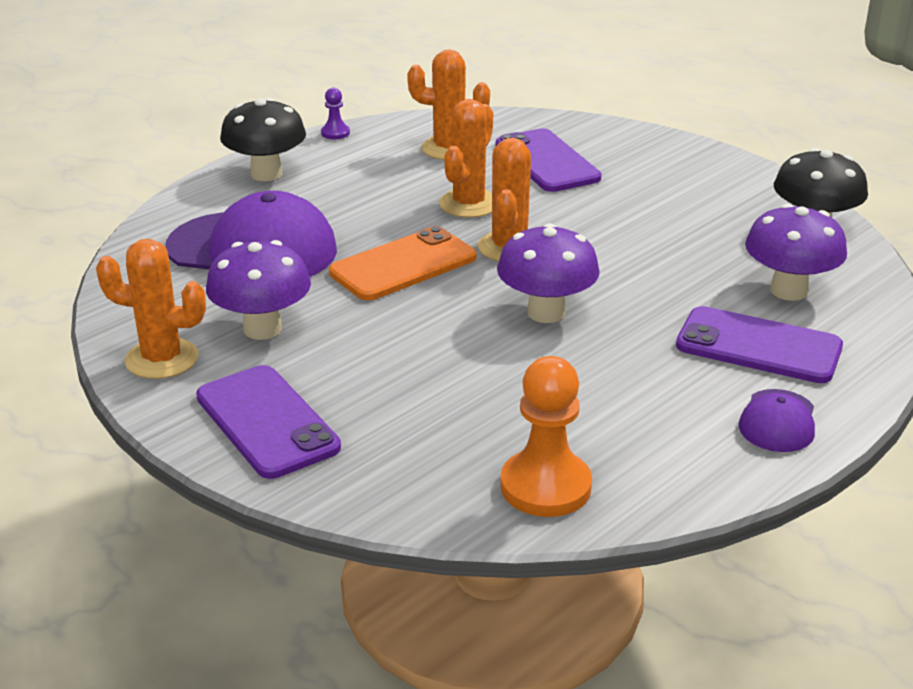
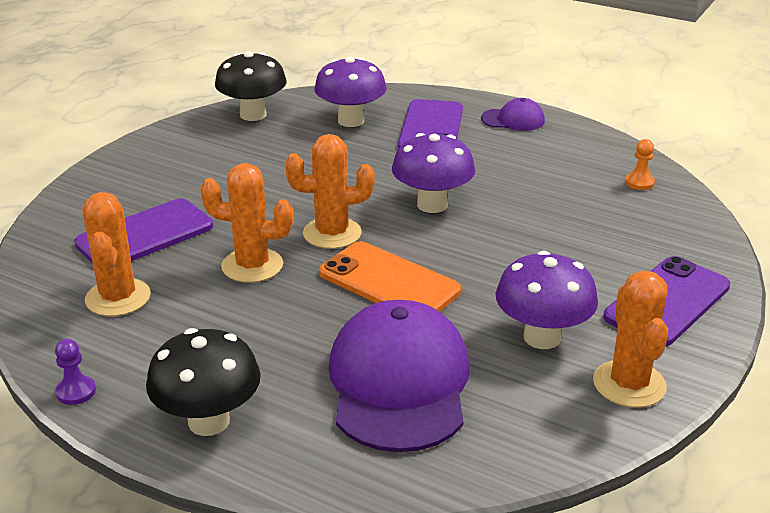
camera: 105 degrees left, 0 degrees up
orange pawn [500,356,592,517] -> orange pawn [625,139,655,190], size x0.48

